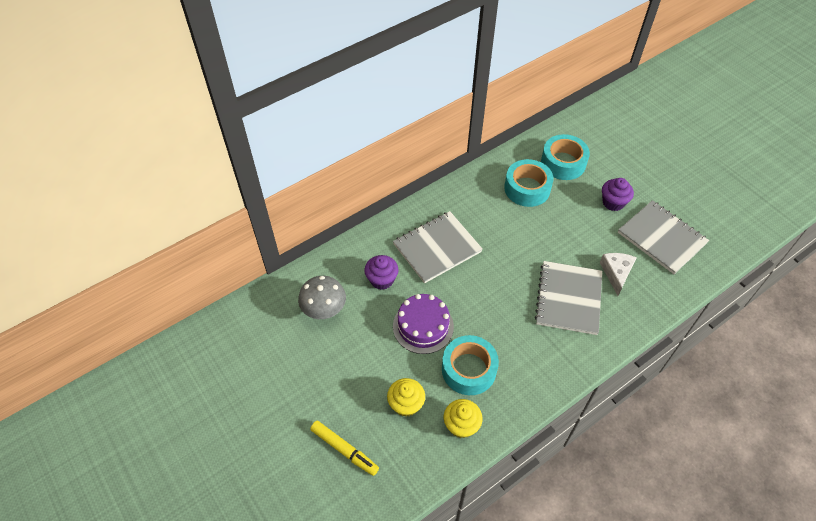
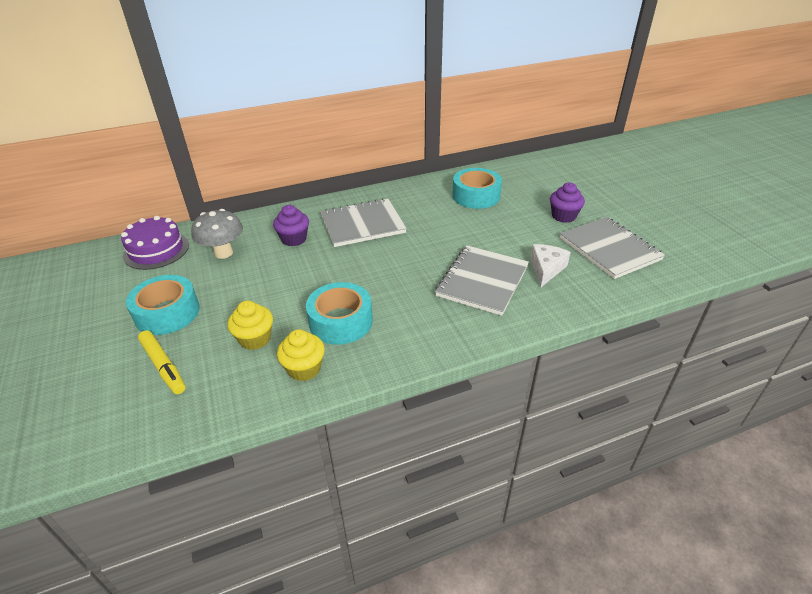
camera: 15 degrees right, 15 degrees down
purple cake [393,294,454,354] -> purple cake moved to [121,216,189,270]
turquoise tape [541,134,590,180] -> turquoise tape moved to [126,275,200,335]

